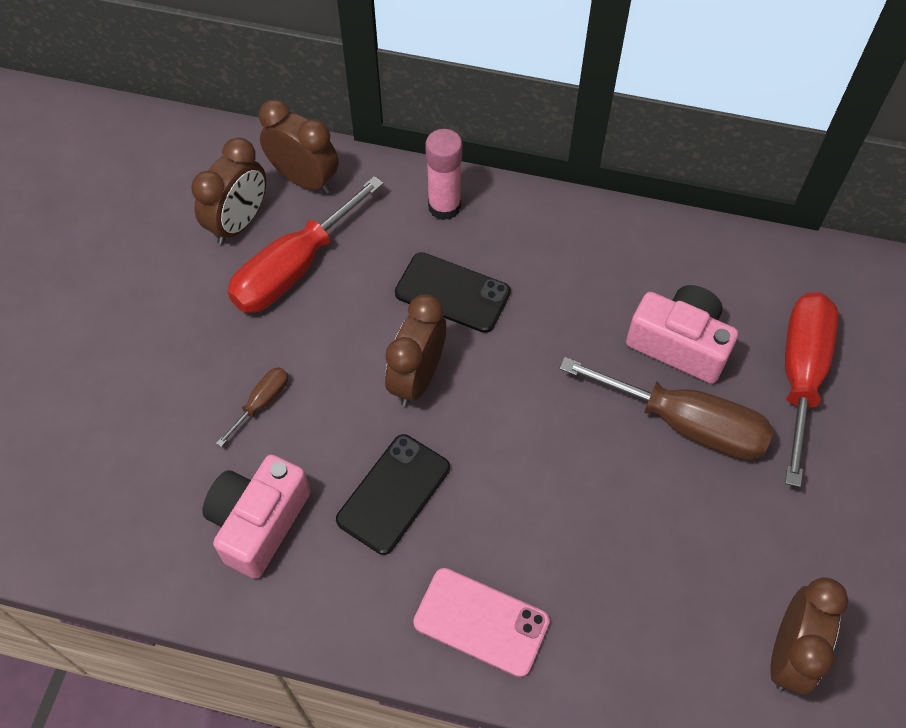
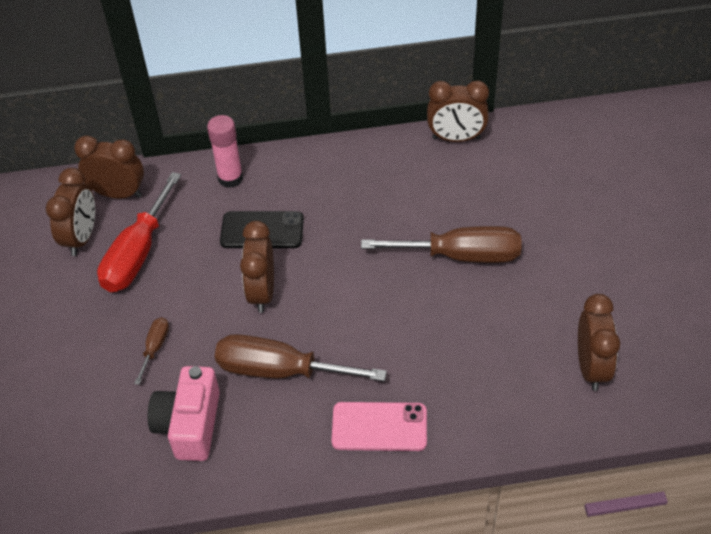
camera: 20 degrees left, 10 degrees down
black phone [336,434,450,555] -> brown screwdriver [215,334,387,381]
pink camera [626,285,738,383] -> none
red screwdriver [785,292,838,487] -> none
none -> brown clock [427,80,489,142]

